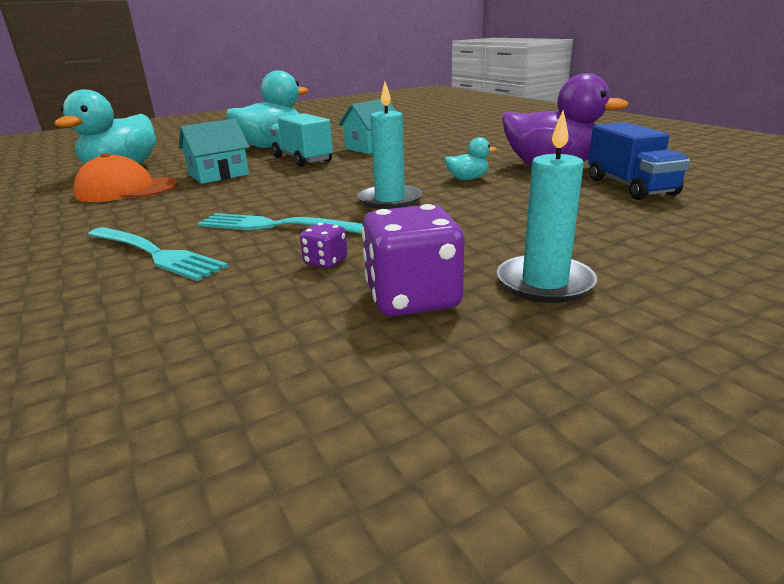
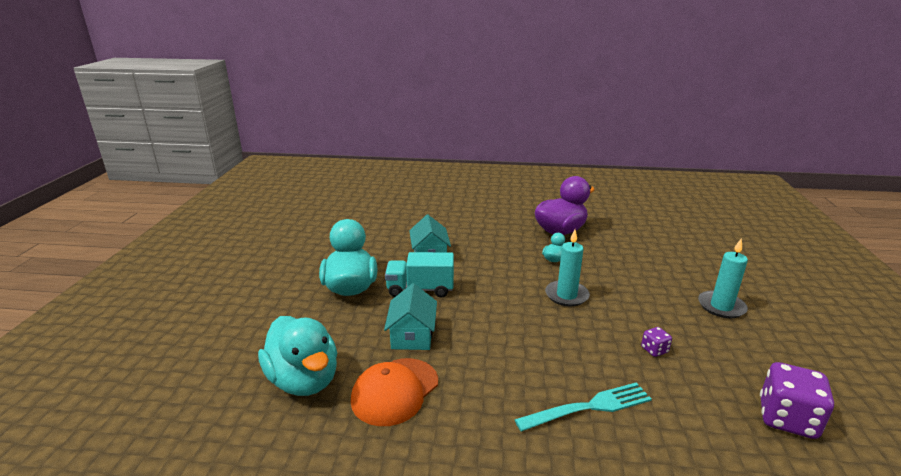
camera: 55 degrees left, 0 degrees up
turquoise fork [198,213,363,234] -> none
purple dice [361,204,465,317] -> purple dice moved to [760,362,834,439]
blue truck [588,122,690,200] -> none

